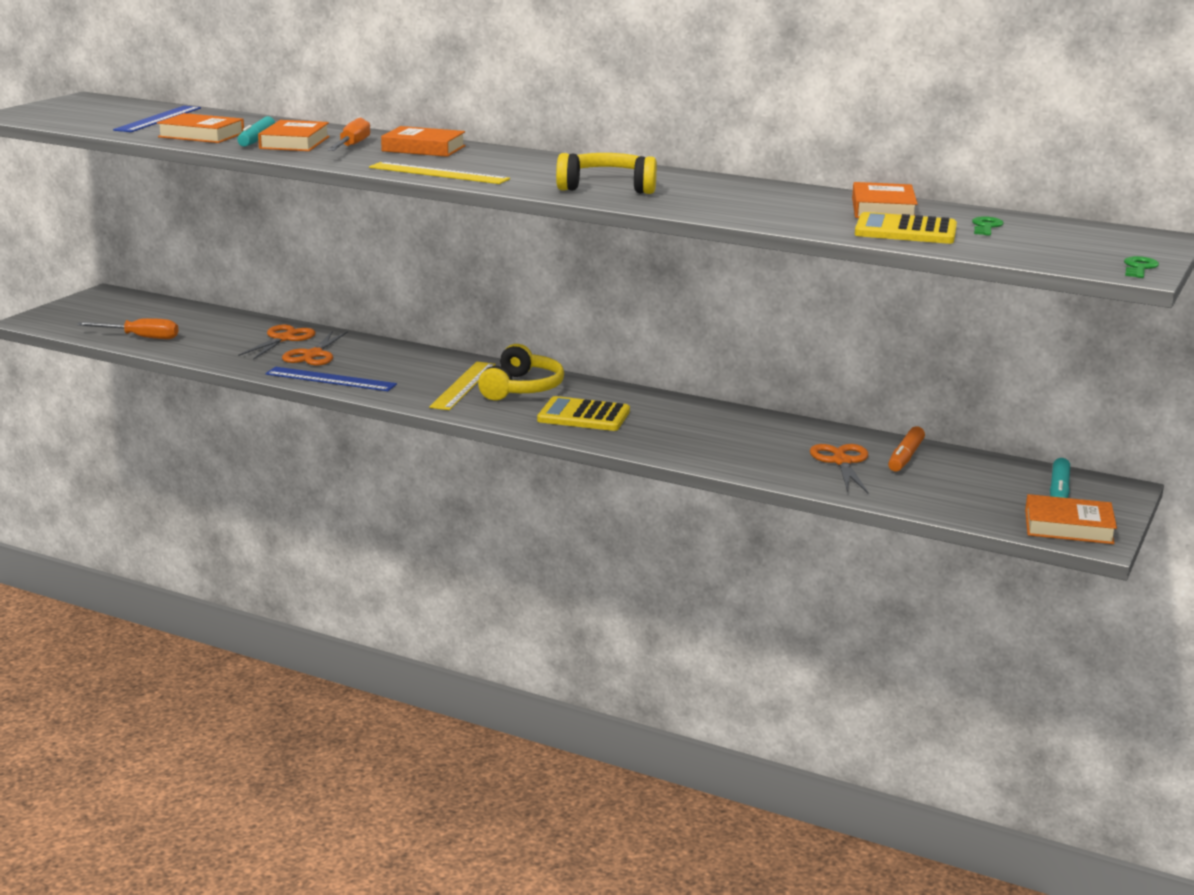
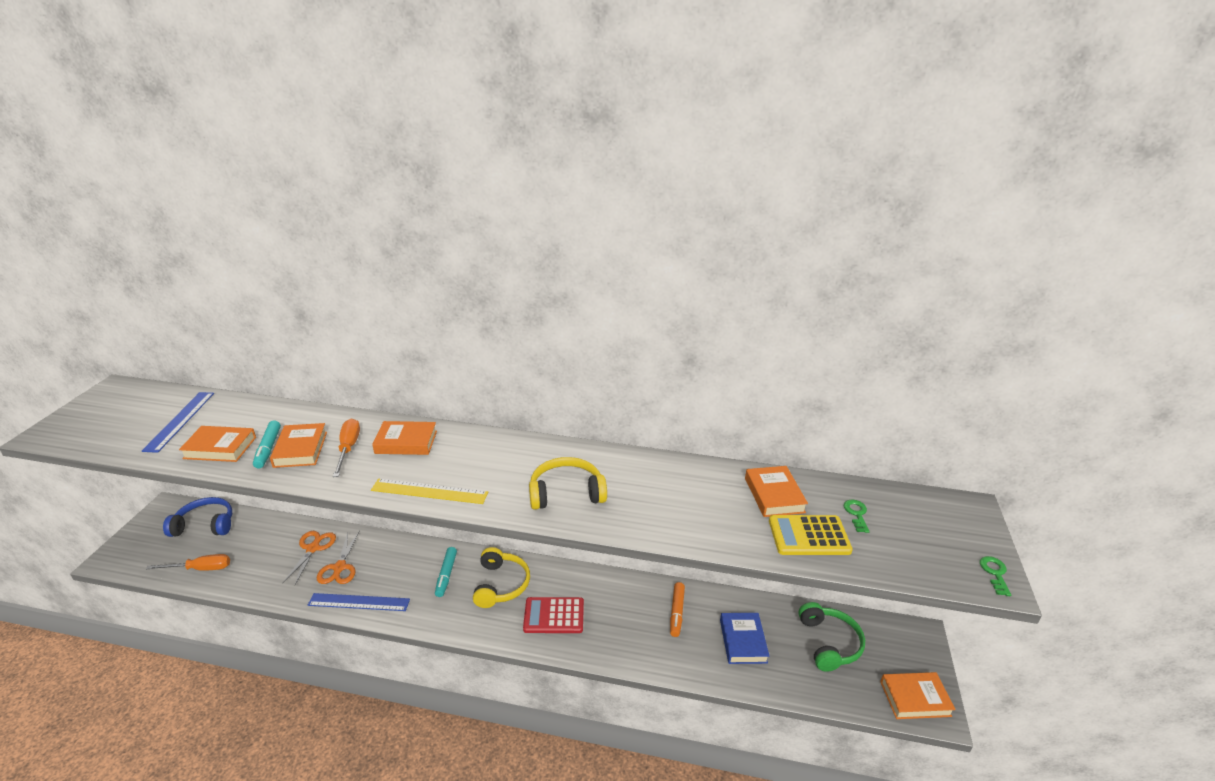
camera: 15 degrees left, 10 degrees up
yellow ruler [429,362,496,410] -> none
yellow calculator [537,396,630,431] -> red calculator [523,597,584,633]
orange scissors [810,444,868,493] -> blue book [720,613,769,664]
orange marker [888,426,925,471] -> orange marker moved to [670,582,685,637]
turquoise marker [1050,458,1070,498] -> turquoise marker moved to [435,547,457,597]
none -> blue headphones [163,497,232,537]
none -> green headphones [798,602,865,672]

